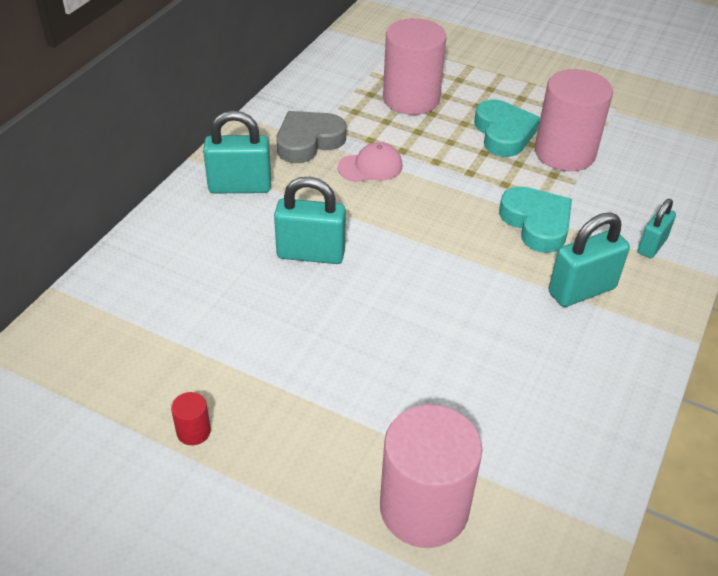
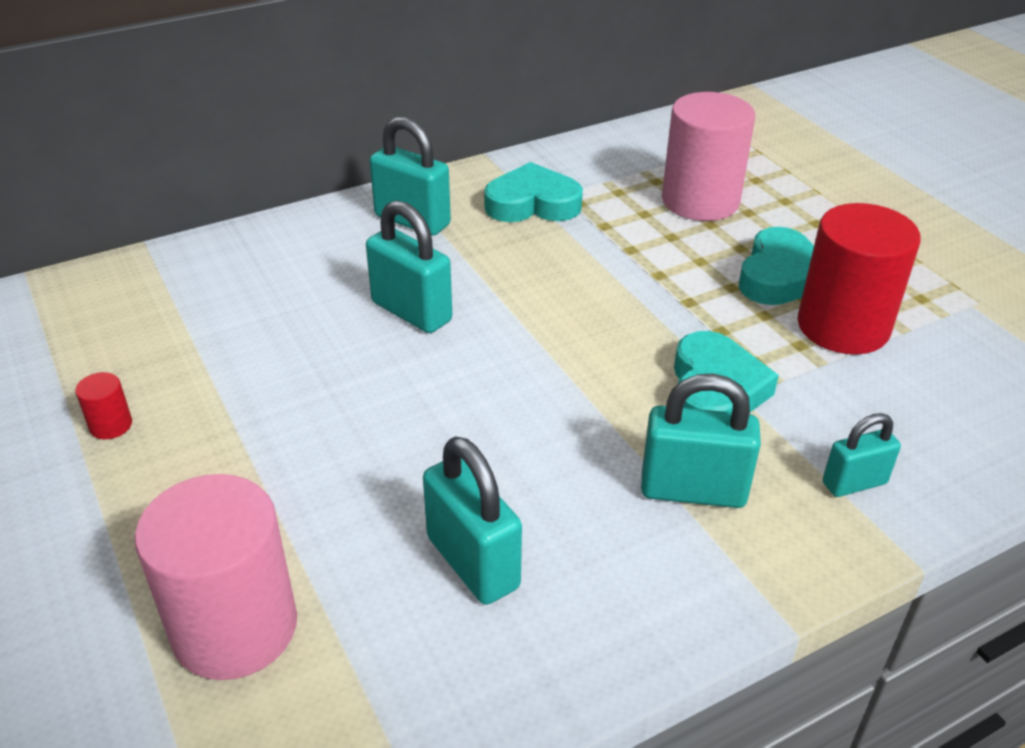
camera: 35 degrees right, 5 degrees down
grey heart [277,111,346,163] -> turquoise heart [484,162,583,222]
pink cap [338,142,403,182] -> none
pink cylinder [535,69,613,171] -> red cylinder [797,203,921,355]
none -> turquoise padlock [423,436,522,605]

